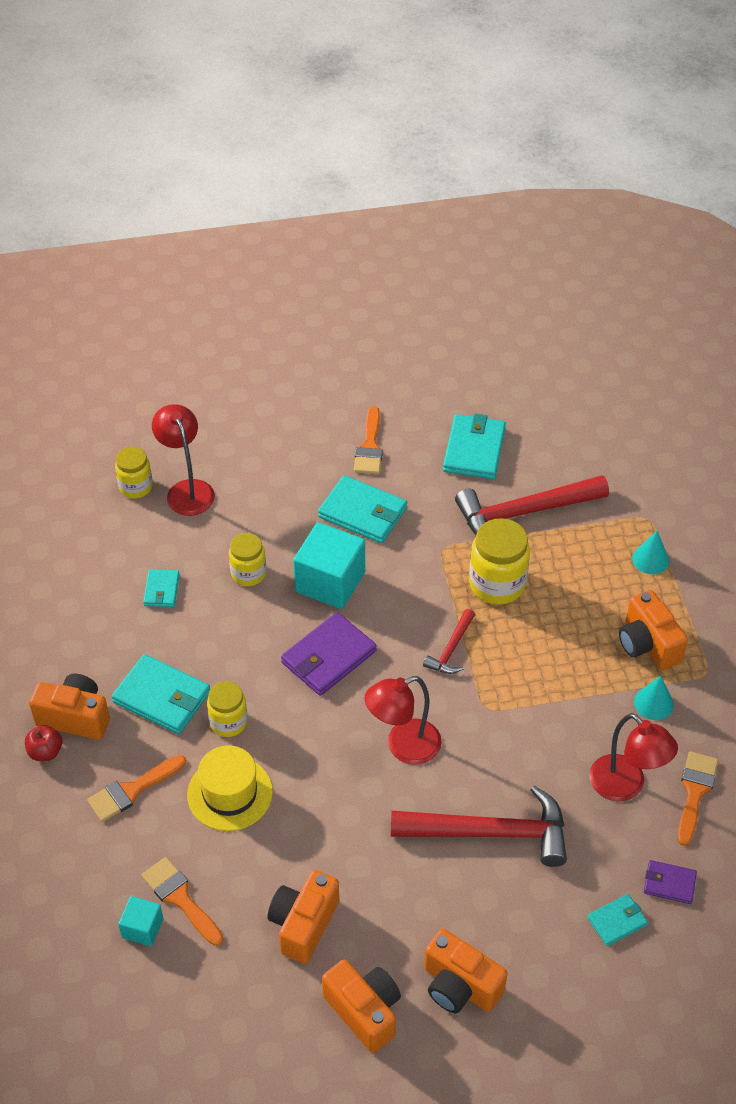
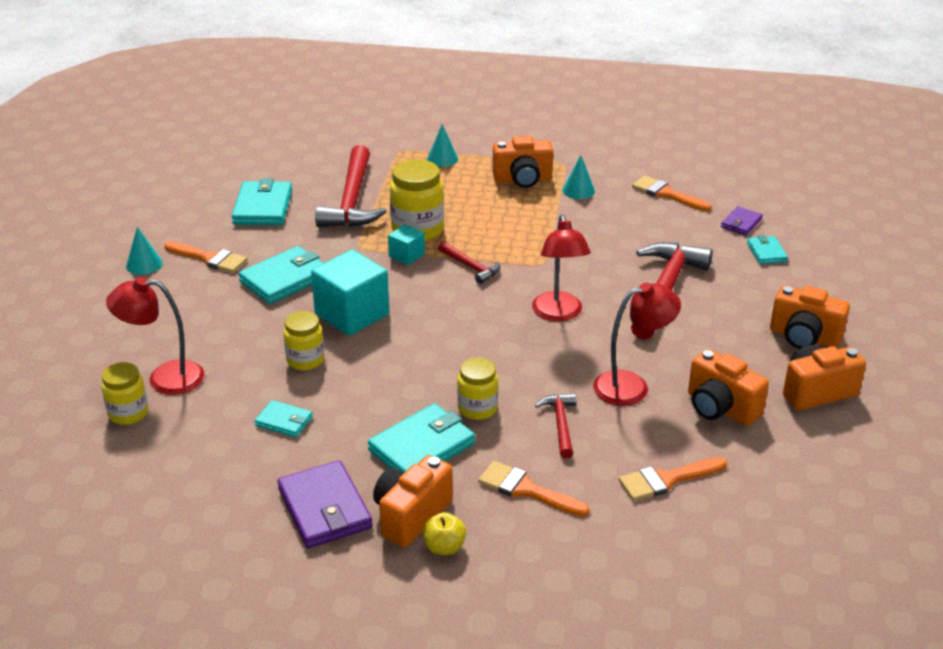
camera: 70 degrees left, 15 degrees down
red apple [25,725,62,761] -> yellow apple [422,512,466,555]
orange brush [87,755,186,822] -> orange brush turned 135 degrees clockwise [478,461,590,517]
turquoise cube [118,896,163,947] -> turquoise cube moved to [388,224,425,265]
yellow hat [187,745,273,831] -> red hammer [535,393,576,458]
purple wallet [281,612,377,696] -> purple wallet moved to [277,460,373,548]
orange camera [424,929,508,1013] -> orange camera turned 60 degrees clockwise [770,286,850,349]
turquoise wallet [443,414,506,479] -> turquoise wallet turned 60 degrees clockwise [231,179,292,225]
red lamp [589,713,678,801] -> red lamp moved to [593,282,681,406]
none -> turquoise cone [126,227,162,275]

